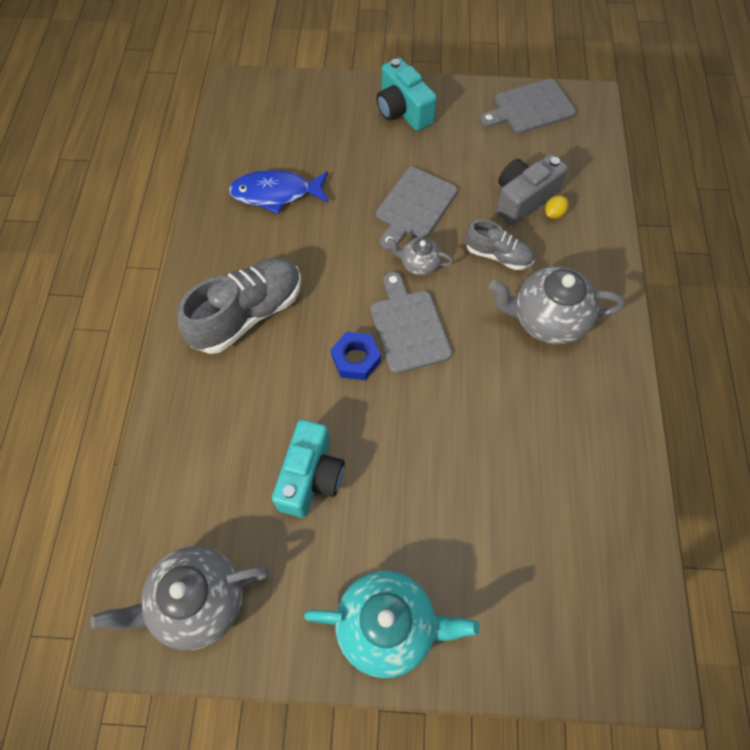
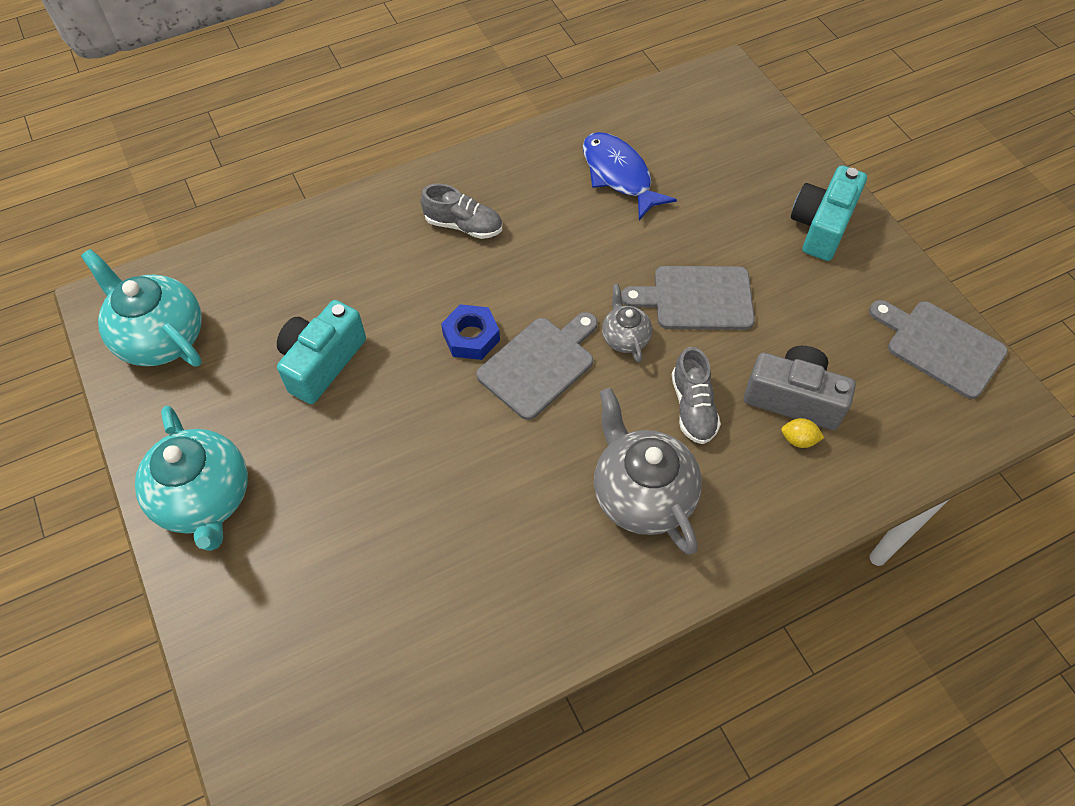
camera: 60 degrees right, 5 degrees down
grey teapot [91,546,270,650] -> turquoise teapot [81,249,202,366]
grey shoe [177,258,301,354] -> grey shoe [421,184,502,239], size x0.56
turquoise camera [272,419,345,518] -> turquoise camera turned 135 degrees clockwise [277,300,366,404]

